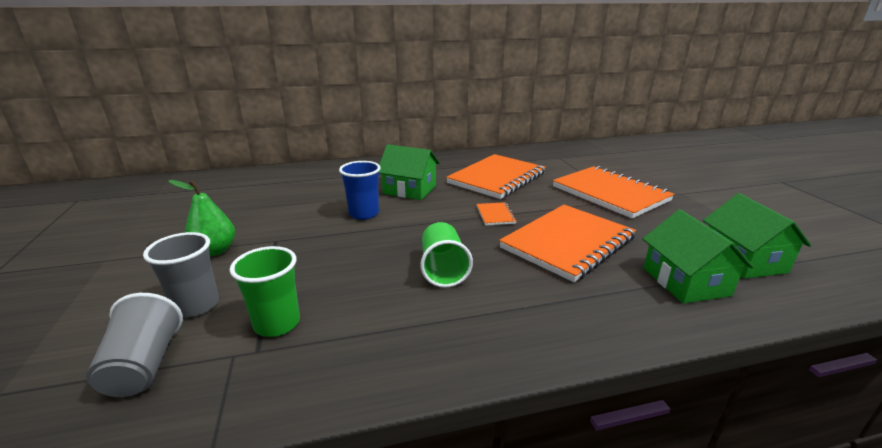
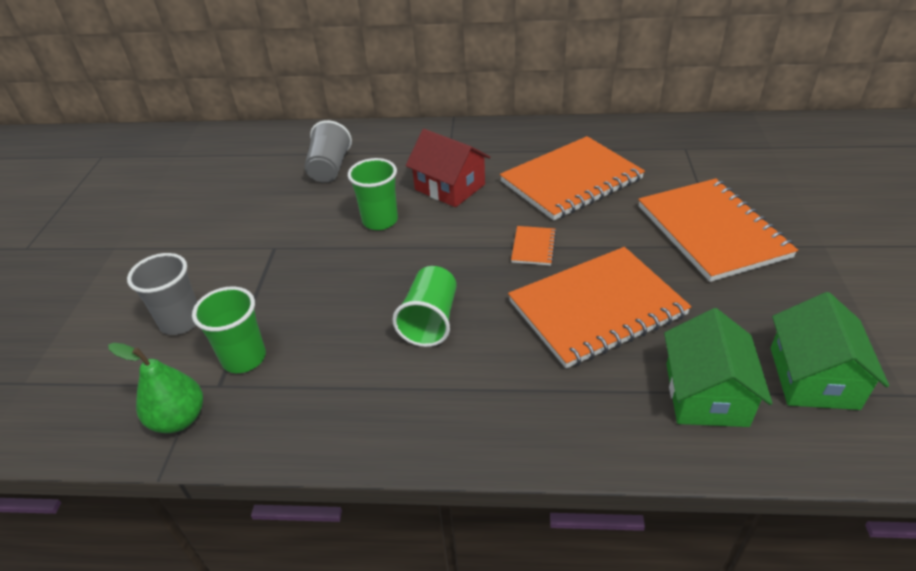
camera: 20 degrees right, 15 degrees up
grey cup [86,293,183,397] -> grey cup moved to [304,120,352,182]
green pear [168,180,235,256] -> green pear moved to [108,343,203,433]
blue cup [339,161,381,220] -> green cup [348,158,398,230]
green house [379,144,440,200] -> red house [406,129,491,207]

